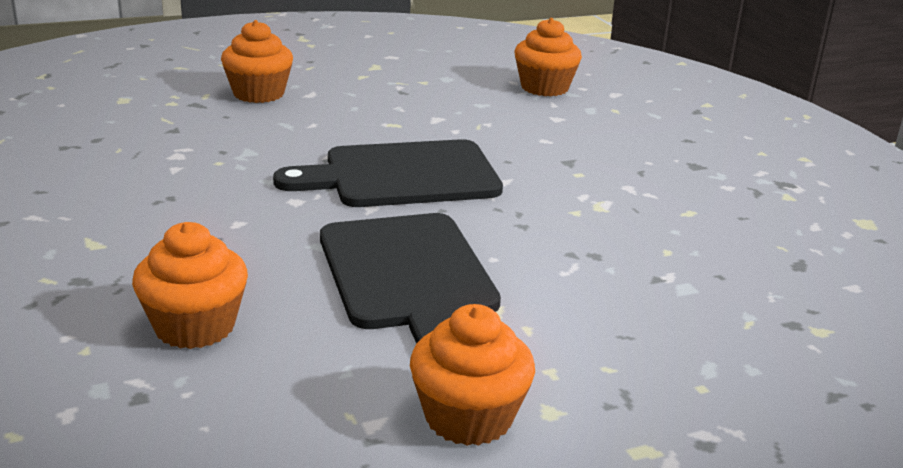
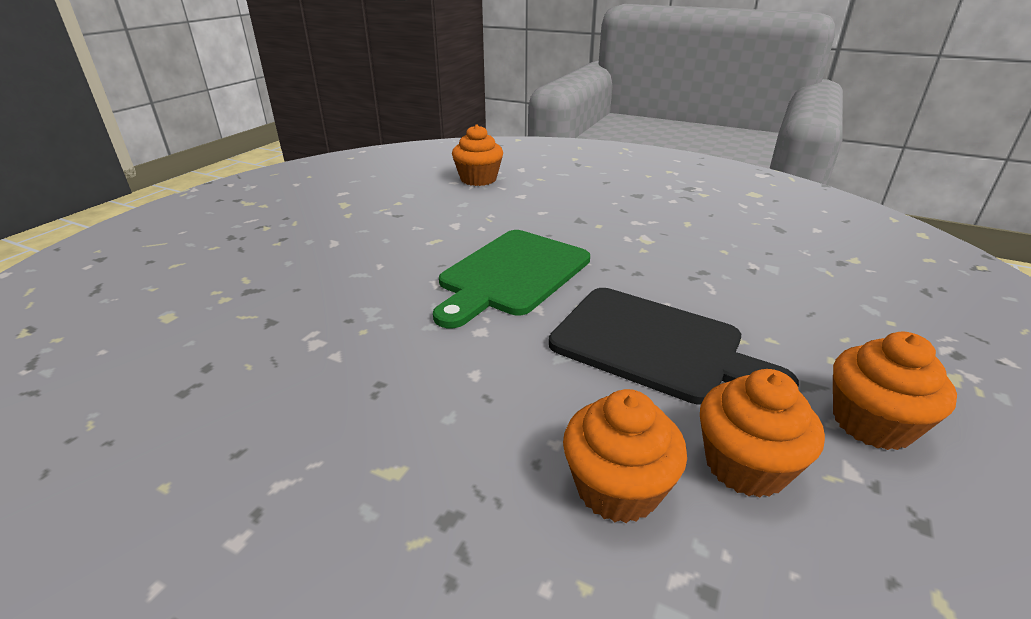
camera: 40 degrees left, 5 degrees up
orange cupcake [221,20,293,103] -> orange cupcake moved to [700,369,825,498]
black cutting board [273,139,503,207] -> green cutting board [433,230,590,328]

